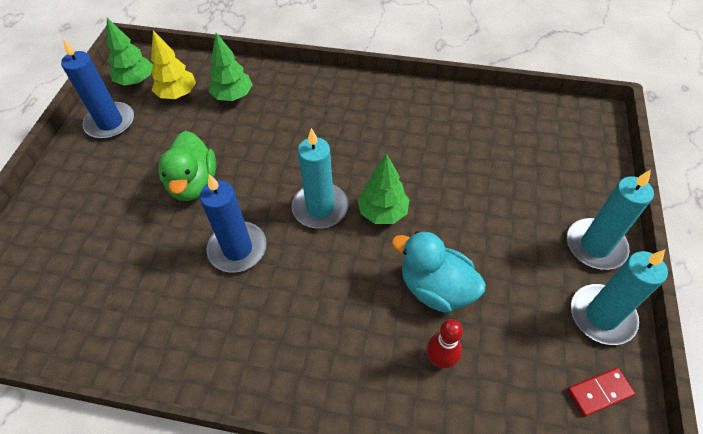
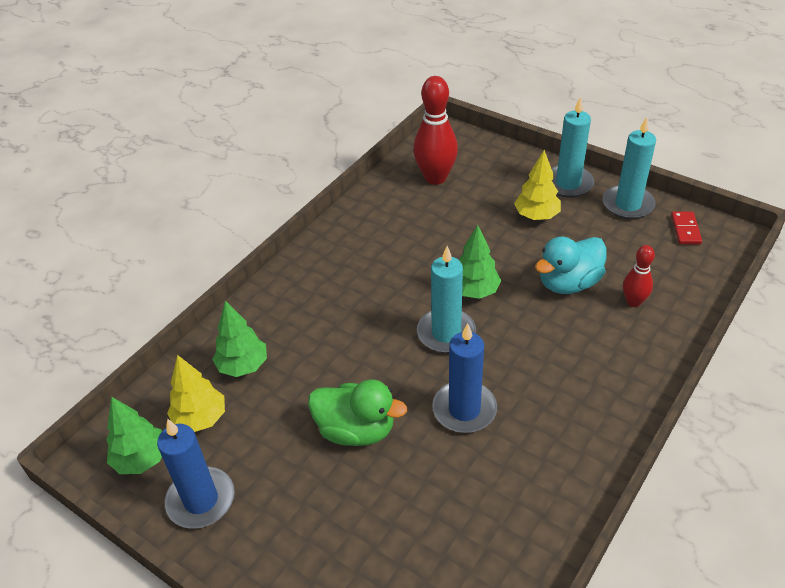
camera: 65 degrees left, 10 degrees down
none -> red bowling pin [413,76,458,185]
none -> yellow tree [514,150,561,220]

